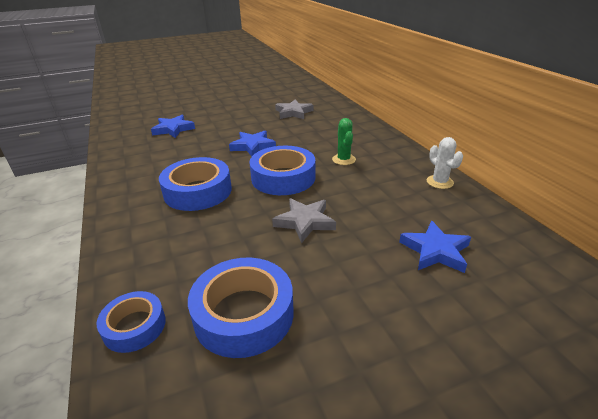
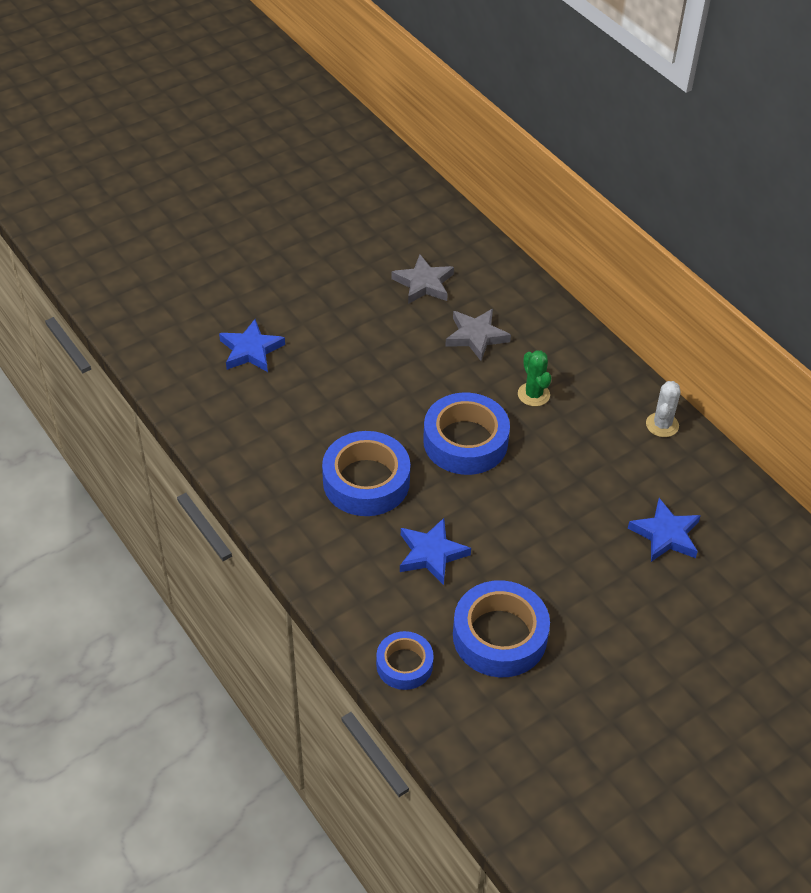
camera: 15 degrees left, 15 degrees up
blue star [229,131,276,156] -> blue star moved to [400,518,471,585]
grey star [272,198,336,243] -> grey star moved to [445,309,511,361]
white cactus [426,137,463,189] -> white cactus turned 60 degrees clockwise [646,381,680,437]

